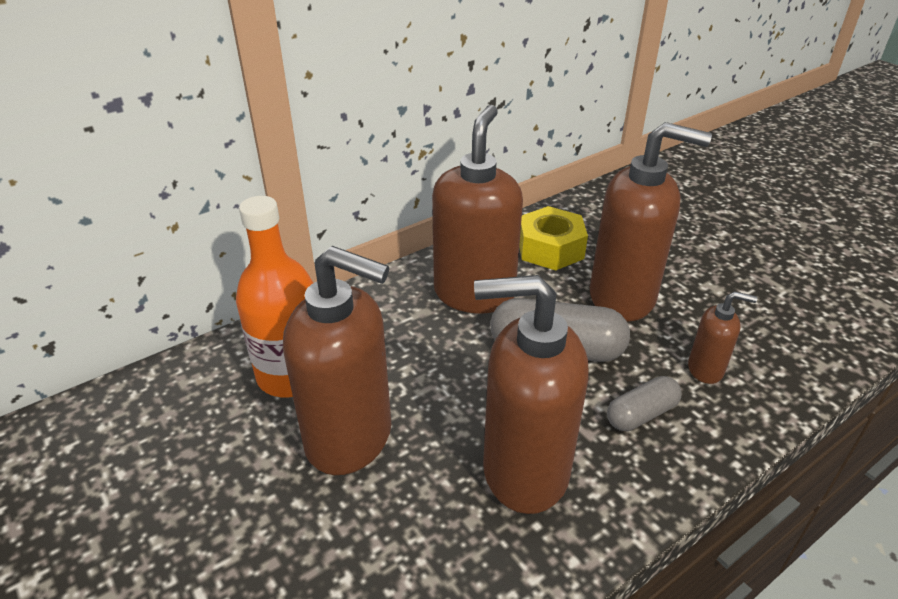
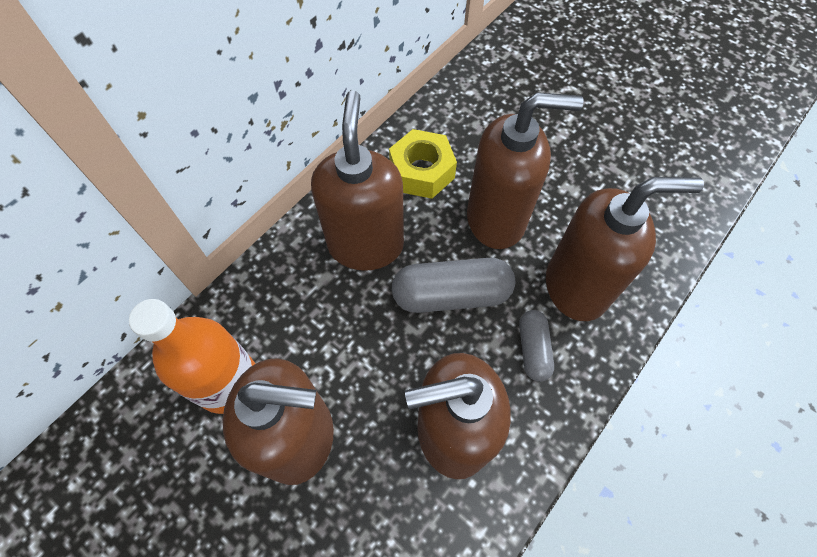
camera: 15 degrees left, 25 degrees up
grey capsule [607,376,682,431] -> grey capsule turned 45 degrees counterclockwise [519,310,554,382]
brown soap dispenser [688,291,758,384] -> brown soap dispenser [546,177,704,321], size x2.11

